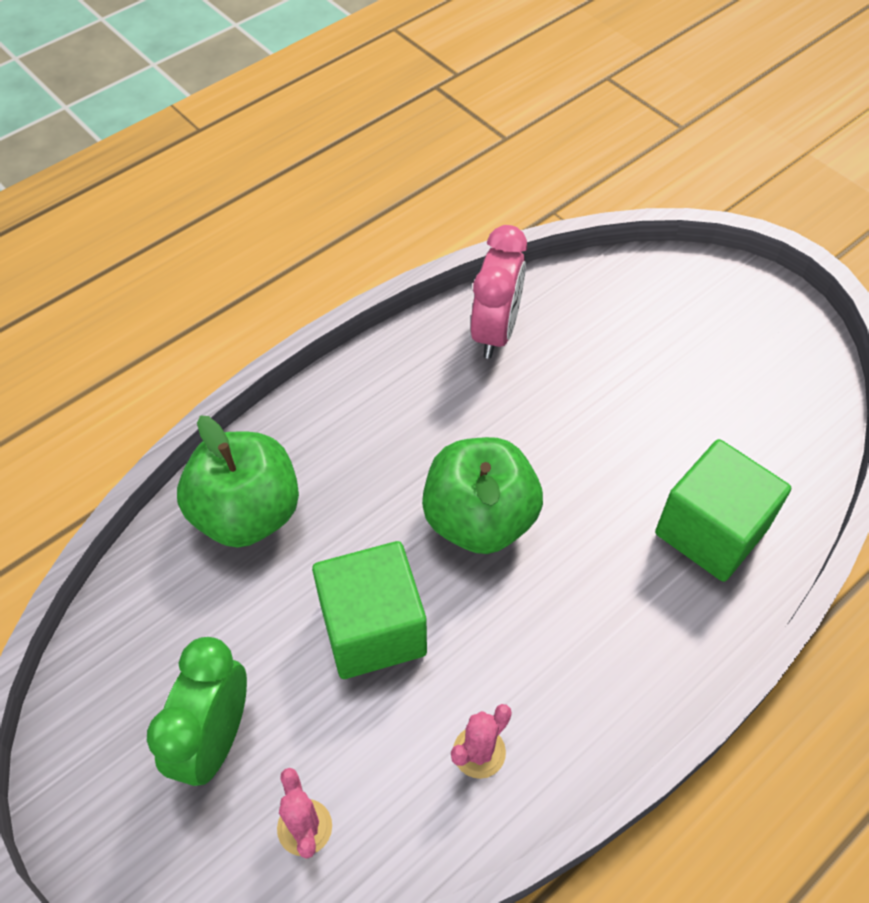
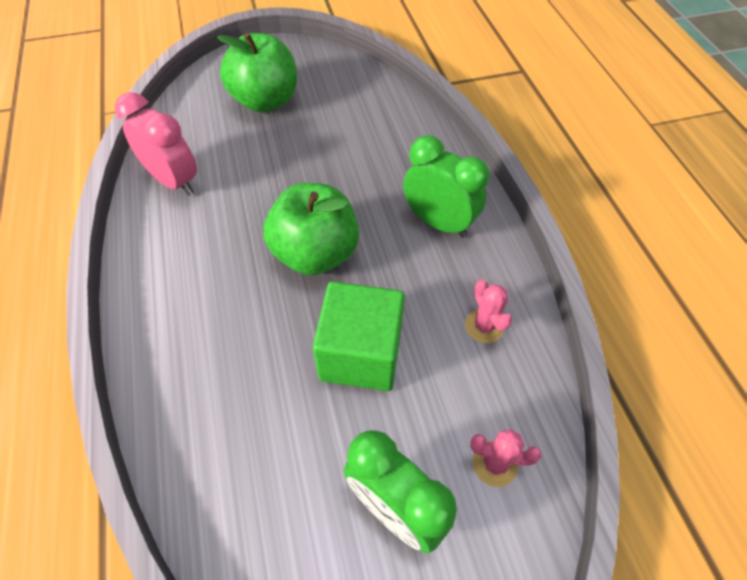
camera: 65 degrees left, 0 degrees up
green apple [177,415,299,548] -> green apple moved to [217,33,297,112]
green cube [655,439,791,582] -> none
none -> green clock [403,135,490,238]

